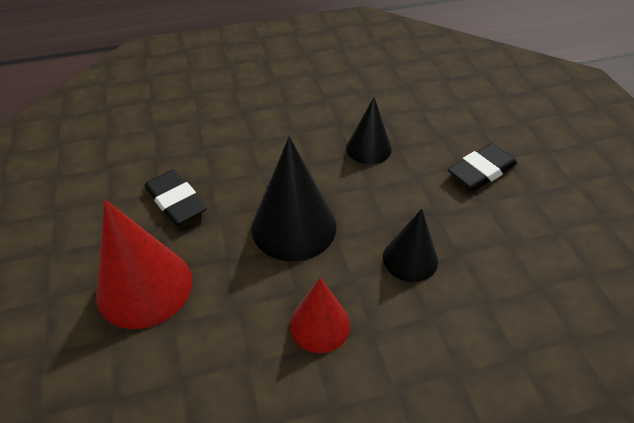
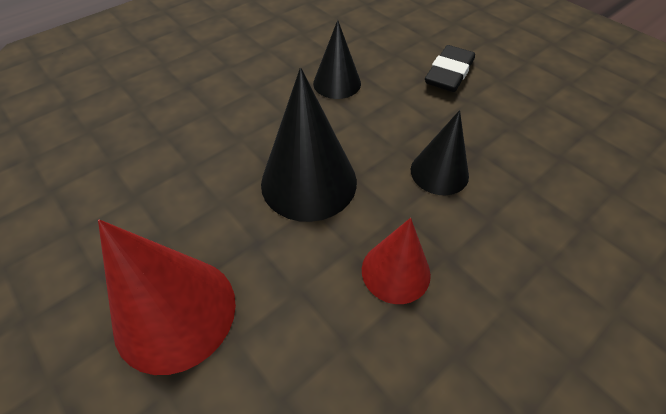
camera: 25 degrees left, 5 degrees up
black eraser [144,169,207,226] -> none

